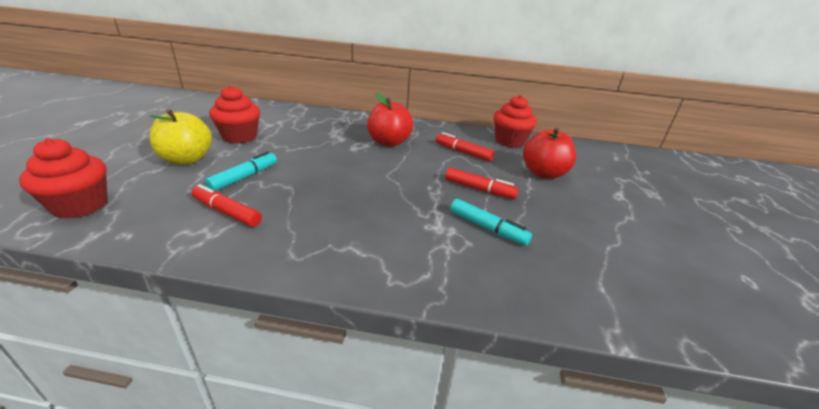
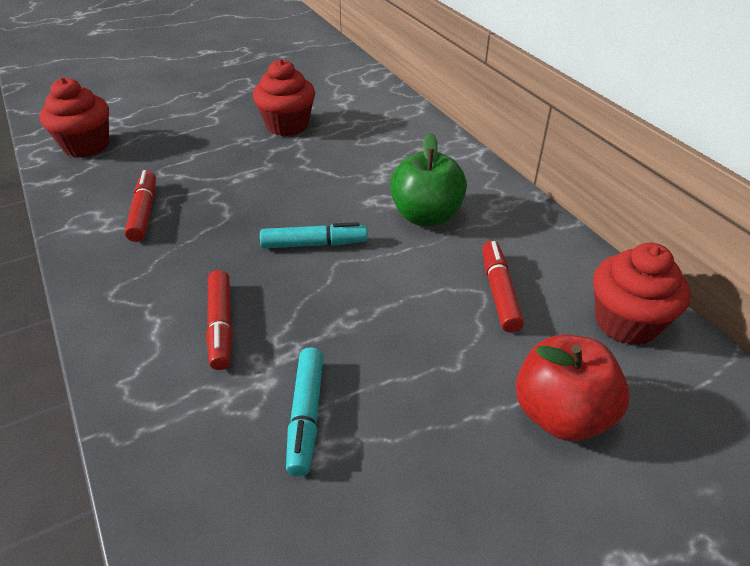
camera: 55 degrees right, 10 degrees up
yellow apple [149,109,212,165] -> none
turquoise marker [205,151,277,191] -> turquoise marker moved to [260,222,368,248]
red apple [367,93,413,147] -> green apple [390,133,467,226]
red marker [445,168,519,199] -> red marker moved to [206,270,232,370]

